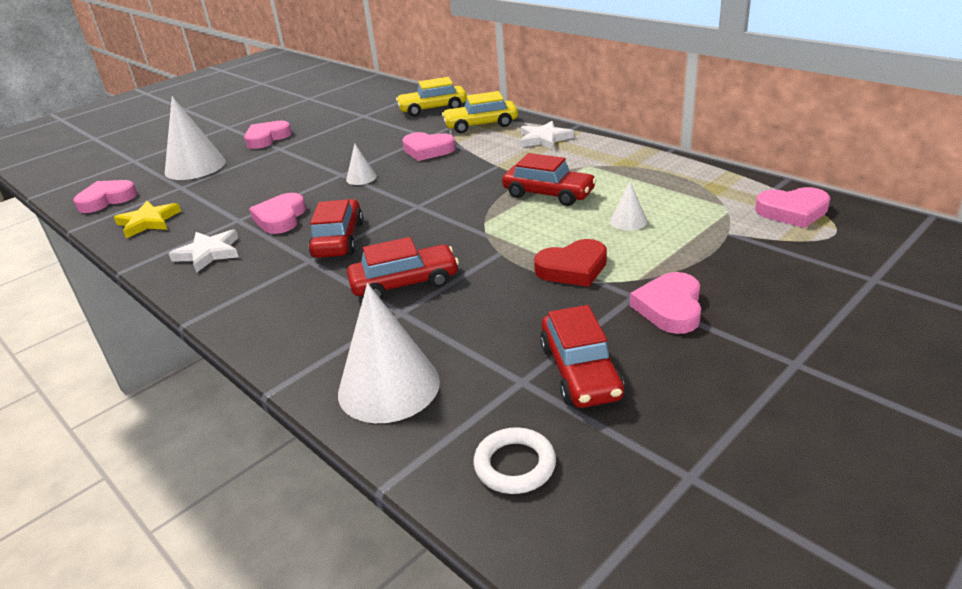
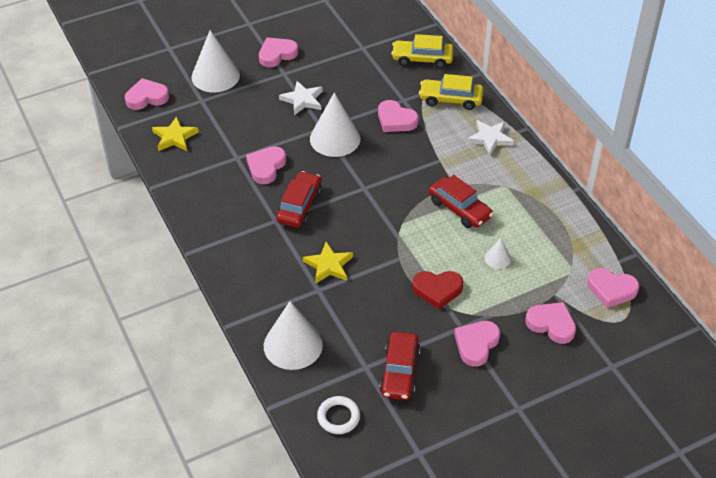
camera: 15 degrees right, 15 degrees up
white star [169,229,239,273] -> white star moved to [279,81,323,115]
white cone [346,144,377,185] -> white cone [310,92,361,157], size x2.11
red car [347,237,459,299] -> yellow star [303,242,353,284]
none -> pink heart [525,302,576,344]

